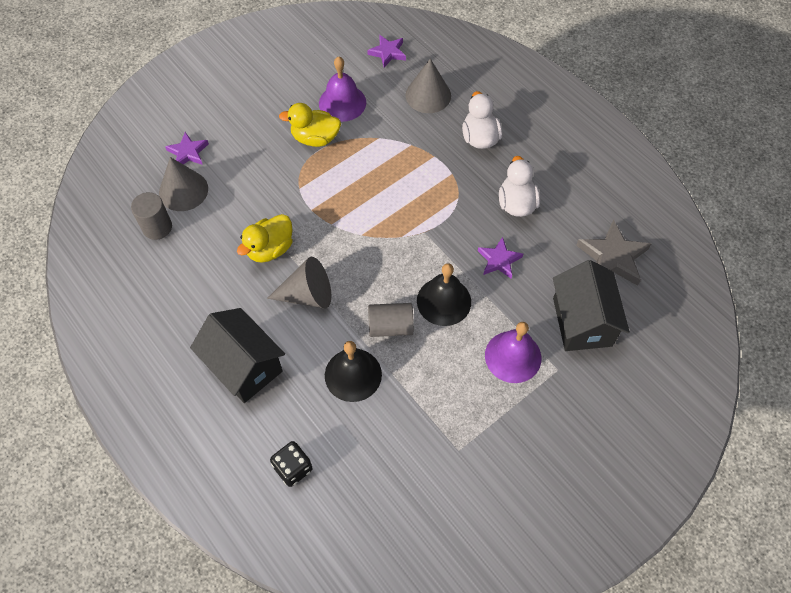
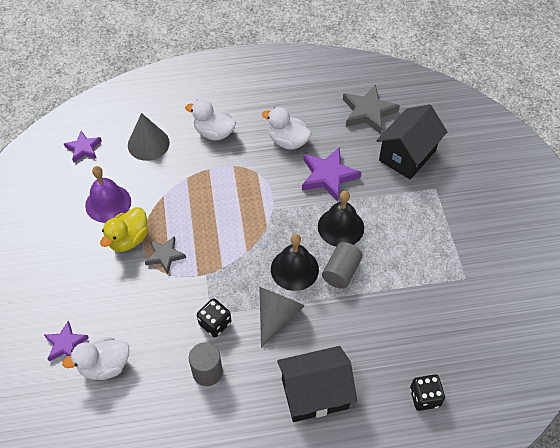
camera: 60 degrees left, 5 degrees down
grey cylinder [131,192,172,240] -> grey cylinder moved to [189,342,223,386]
grey cone [159,157,208,211] -> white duck [62,337,129,380]
yellow duck [237,214,293,263] -> black dice [197,298,231,337]
black bell [325,341,382,402] -> black bell moved to [271,234,319,291]
purple star [478,237,523,279] -> purple star [302,147,361,202], size x1.60
purple bell [485,322,541,383] -> none
black house [553,260,630,351] -> black house turned 75 degrees counterclockwise [376,104,447,180]
none -> grey star [145,236,186,274]

